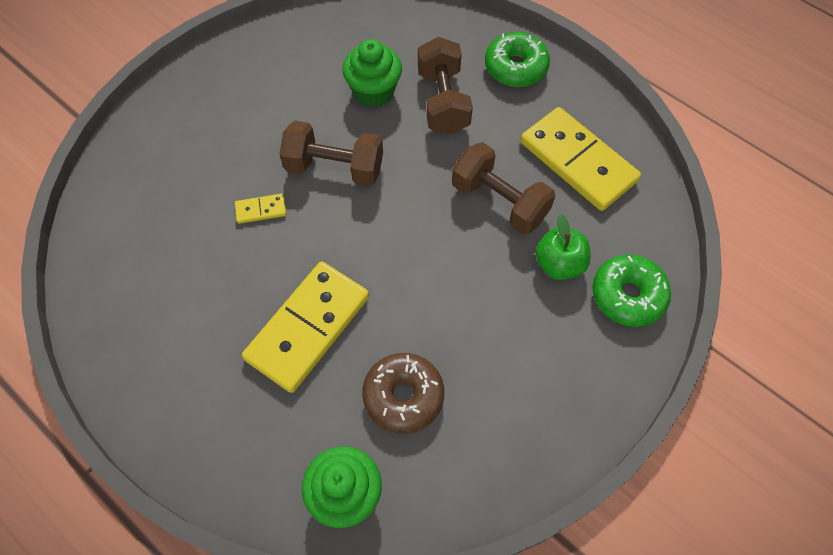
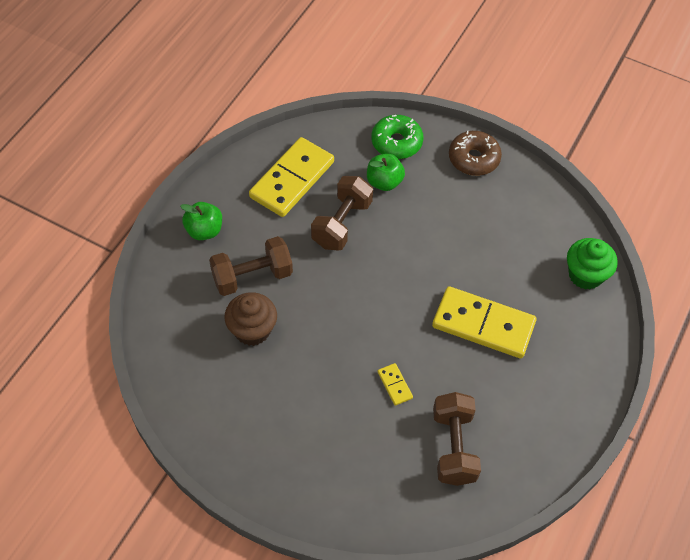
camera: 105 degrees left, 5 degrees down
brown dumbbell [279,120,383,186] -> brown dumbbell moved to [433,392,481,486]
green cupcake [342,39,402,107] -> brown cupcake [224,292,277,346]
brown donut [362,353,444,434] -> brown donut moved to [449,131,502,176]
green donut [485,32,550,87] -> green apple [180,202,222,240]

